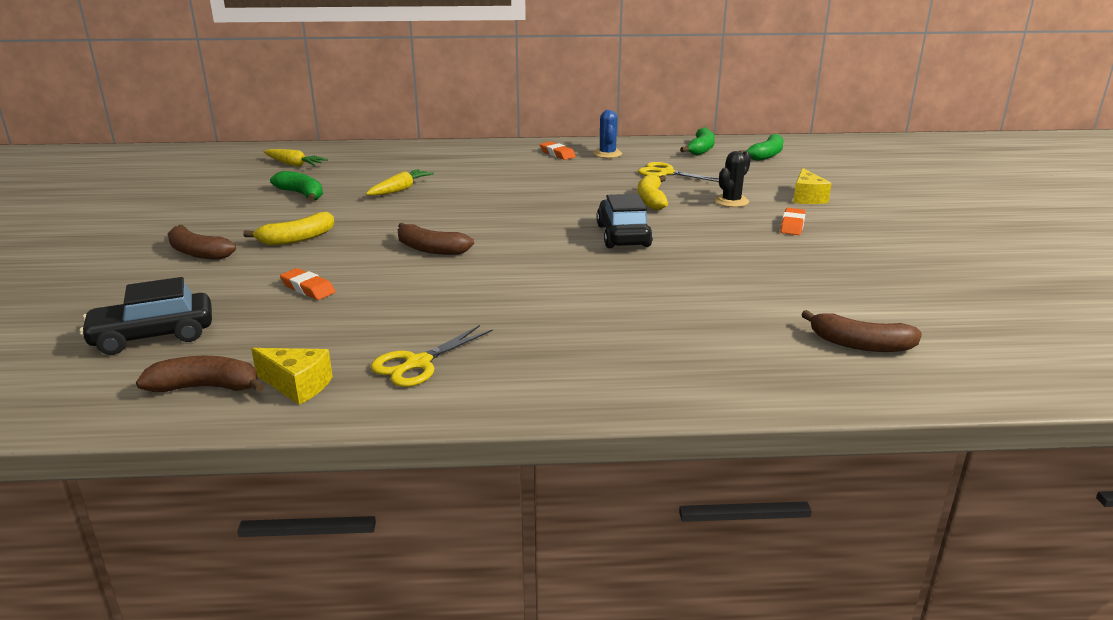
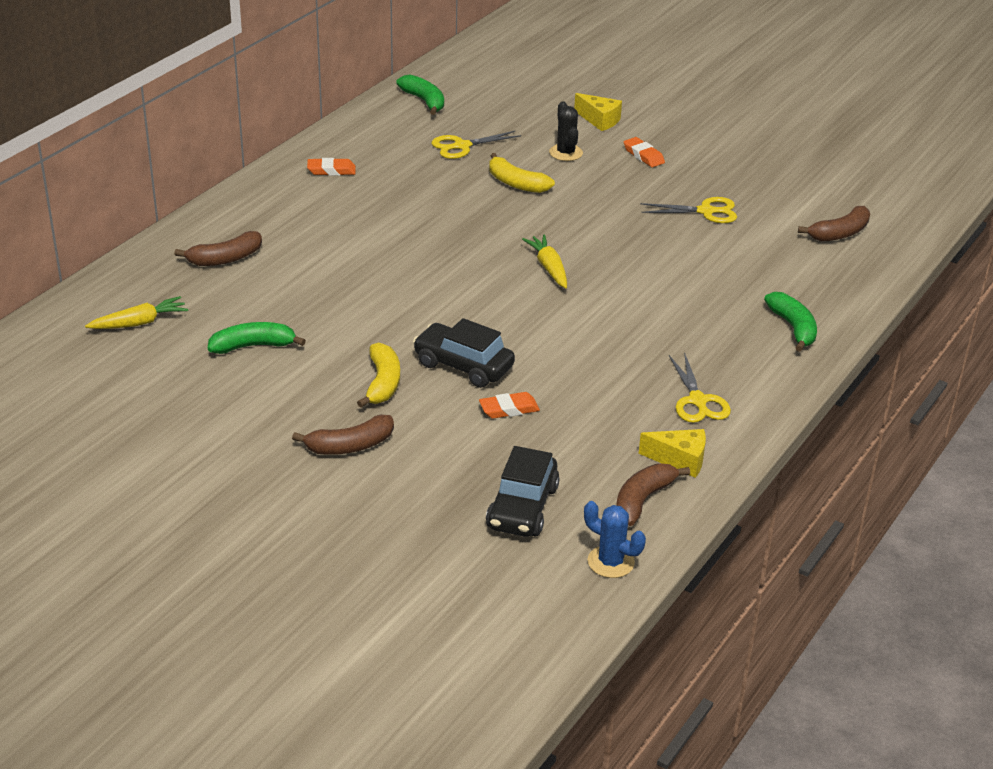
camera: 55 degrees left, 10 degrees up
yellow cheese [251,348,333,405] -> yellow cheese turned 45 degrees clockwise [639,429,706,478]
yellow carrot [366,169,434,196] -> yellow carrot moved to [522,235,567,288]
brown banana [398,223,474,255] -> brown banana moved to [174,231,262,266]
blue cactus [593,110,622,158] -> blue cactus moved to [584,501,646,578]
black car [596,194,653,248] -> black car moved to [413,318,515,388]
green banana [739,134,784,161] -> green banana moved to [764,292,817,352]
none -> yellow scissors [641,197,737,223]

